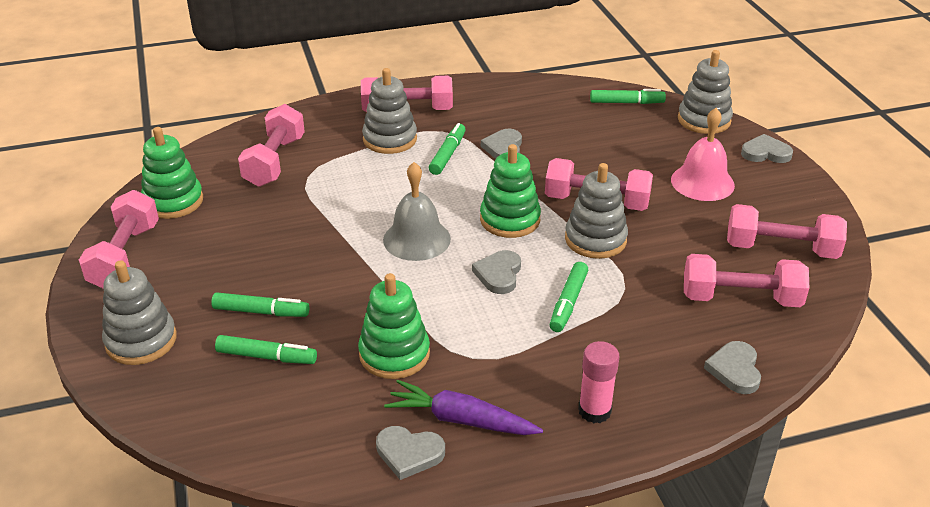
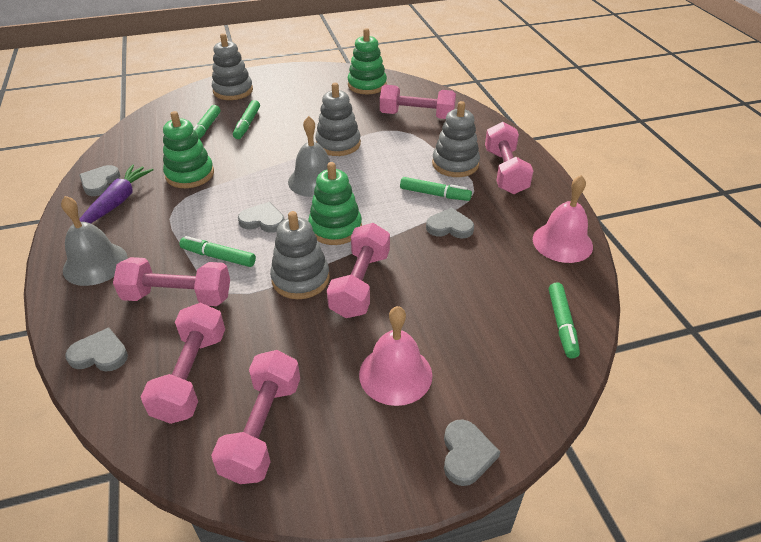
camera: 90 degrees right, 5 degrees up
pink dumbbell [79,190,159,288] -> pink dumbbell moved to [113,257,230,306]
pink glue stick [578,341,619,423] -> grey bell [61,196,128,286]
grey stacking toy [678,50,733,134] -> grey stacking toy moved to [315,83,361,156]
none -> pink bell [533,175,593,263]

